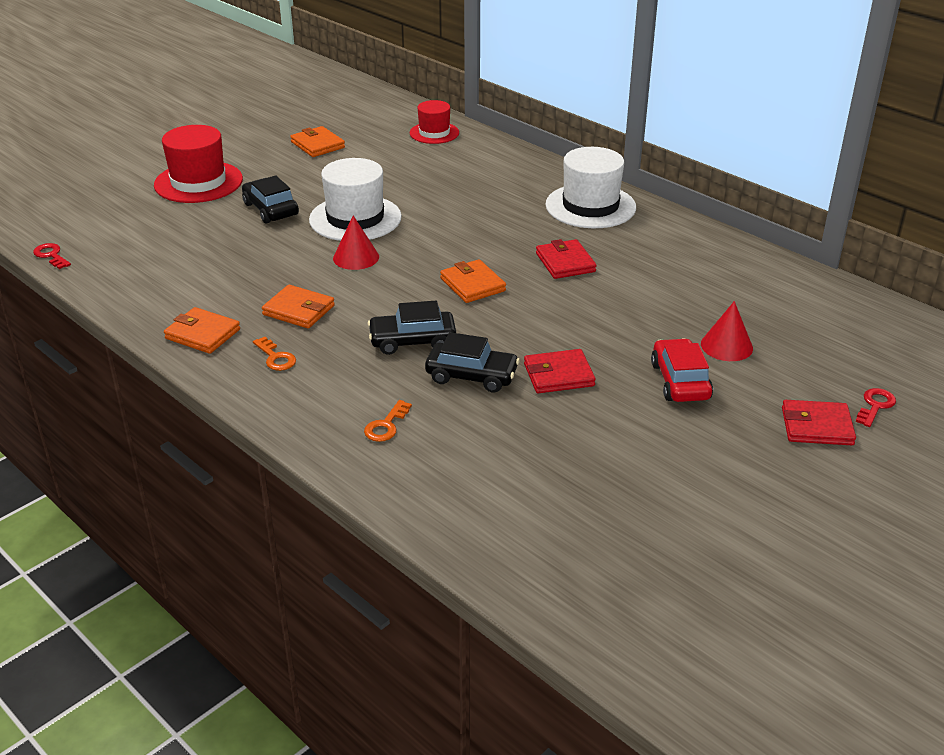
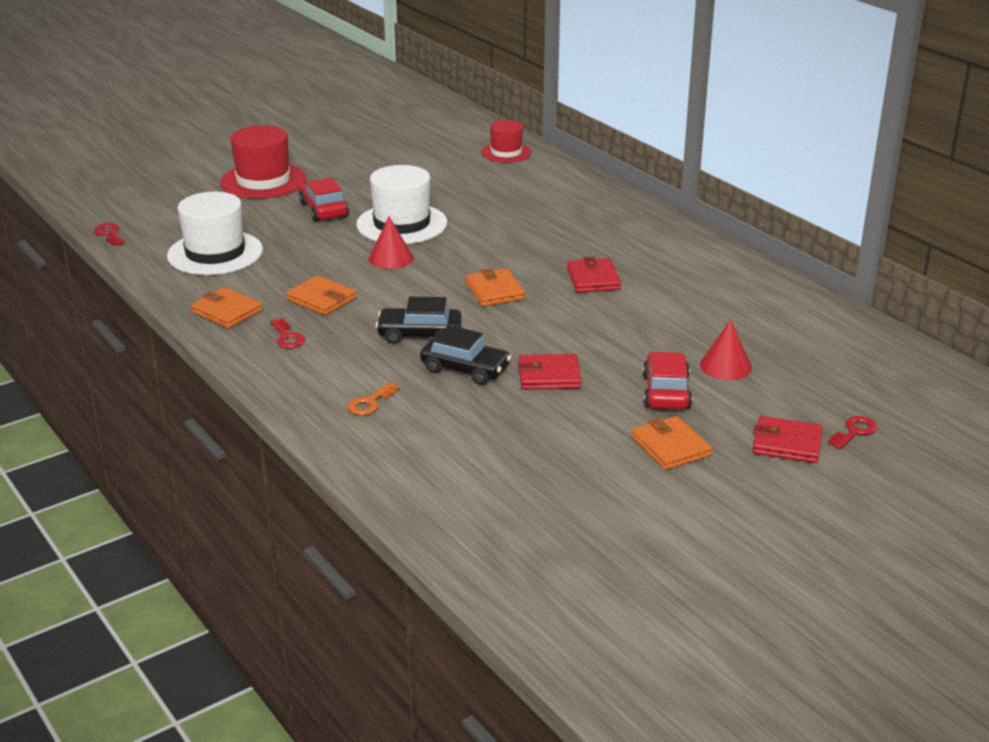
camera: 10 degrees right, 5 degrees down
black car [242,175,299,223] -> red car [299,177,349,222]
orange key [253,337,296,371] -> red key [270,318,305,348]
orange wallet [290,126,345,157] -> orange wallet moved to [632,416,712,470]
white hat [545,147,636,228] -> white hat moved to [167,192,263,275]

